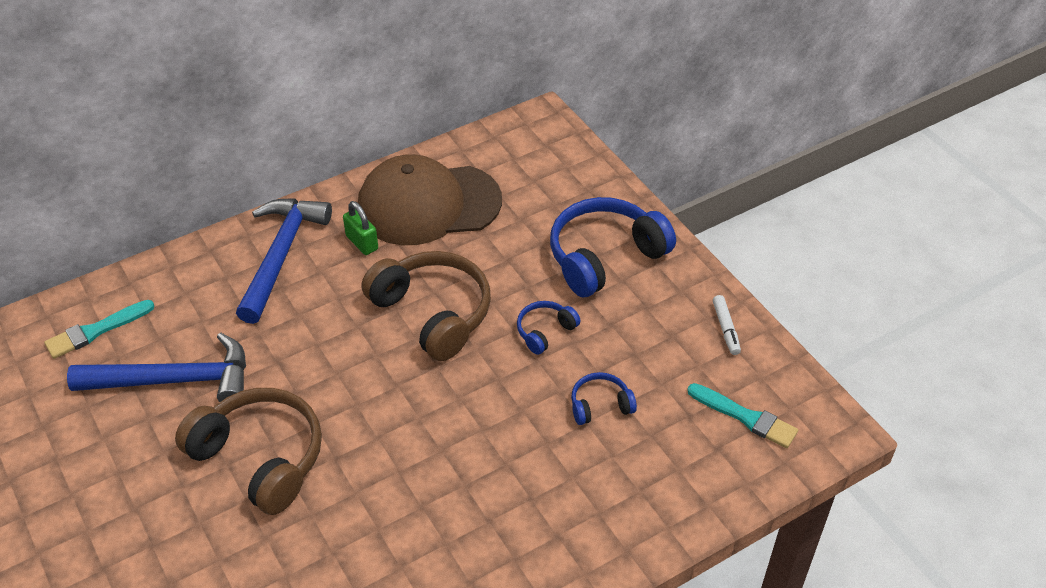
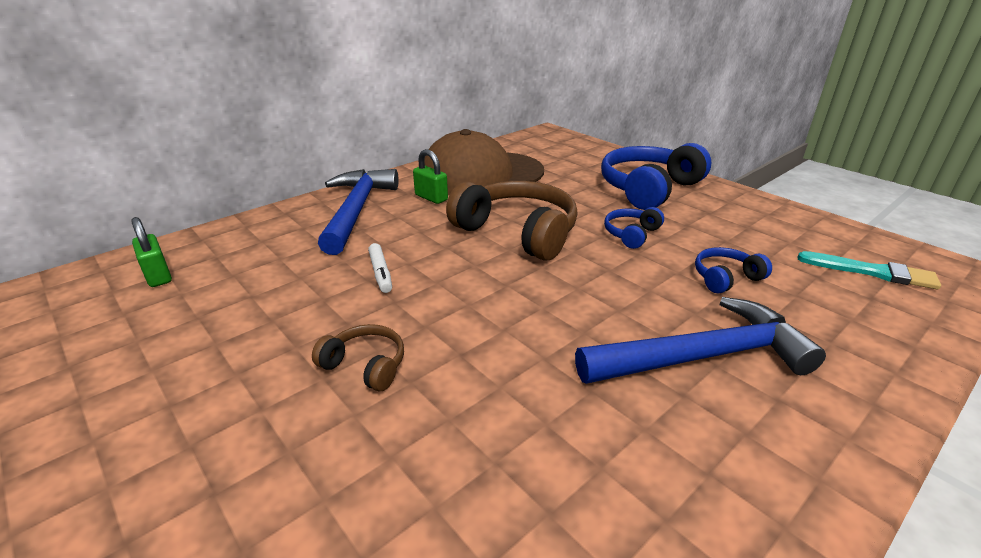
camera: 10 degrees left, 15 degrees down
turquoise brush [44,300,155,359] -> green padlock [131,217,172,287]
blue hammer [67,332,246,402] -> blue hammer moved to [575,297,826,384]
brown headphones [175,388,322,515] -> brown headphones [312,324,404,391], size x0.48
white marker [713,295,741,355] -> white marker moved to [368,243,392,293]

